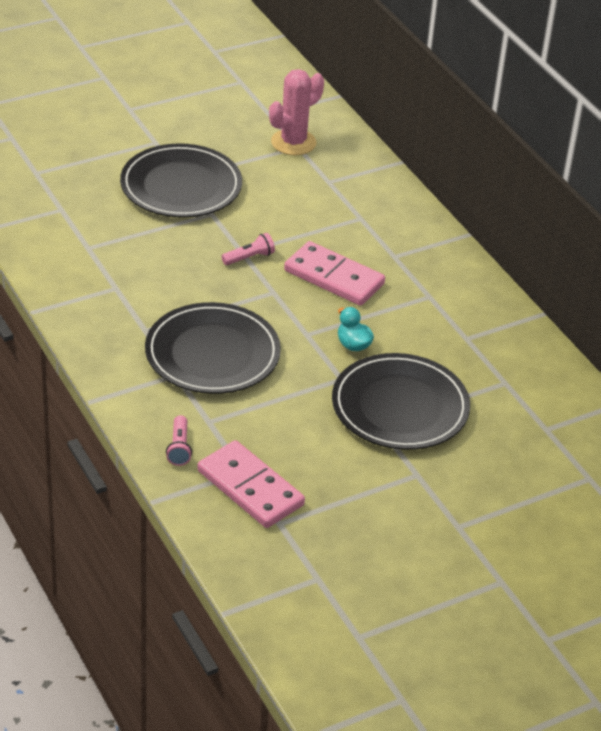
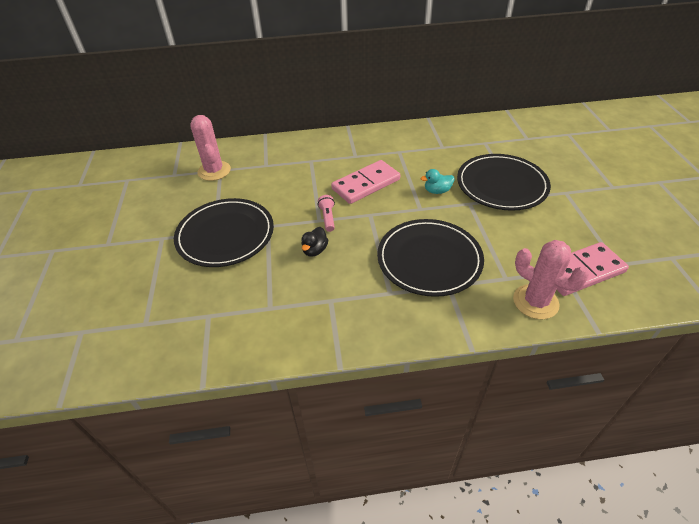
camera: 65 degrees left, 5 degrees up
pink flashlight [166,415,192,466] -> pink cactus [513,240,589,319]
none -> black duck [301,227,328,257]

